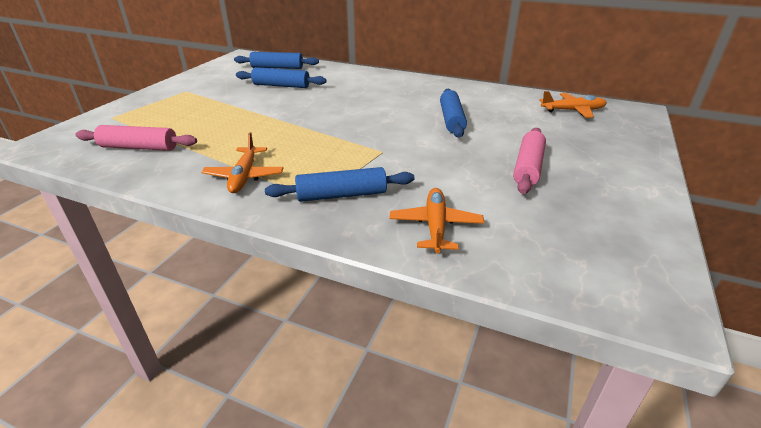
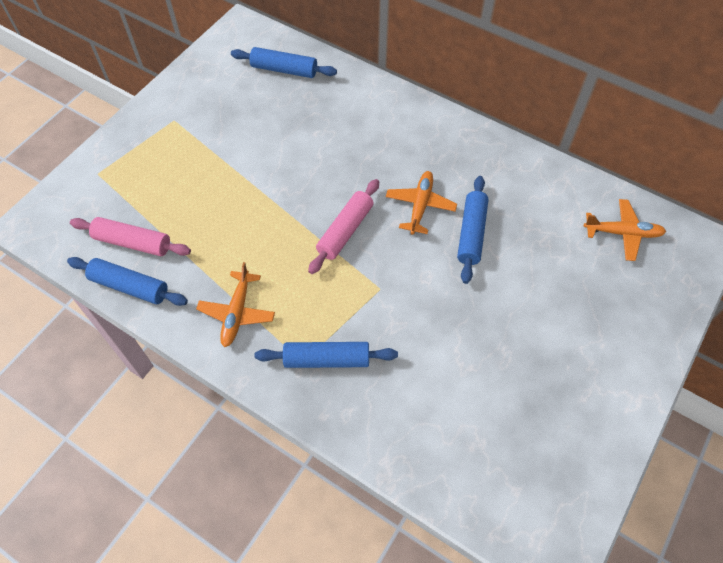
camera: 10 degrees right, 25 degrees up
blue rolling pin [236,67,327,88] -> blue rolling pin moved to [67,257,188,306]
orange plane [389,188,484,253] -> orange plane moved to [386,171,457,235]
pink rolling pin [513,128,546,194] -> pink rolling pin moved to [308,179,379,274]

